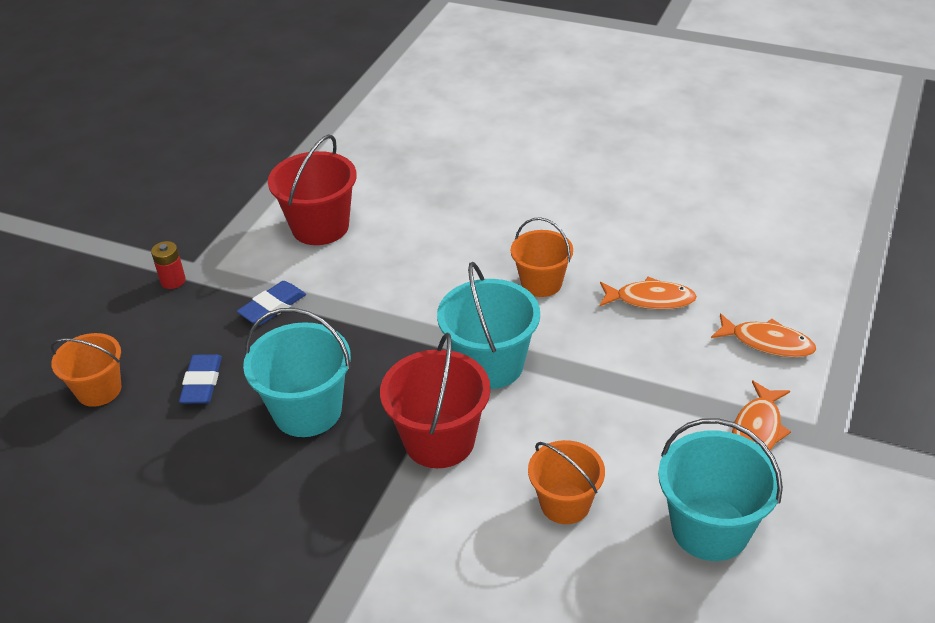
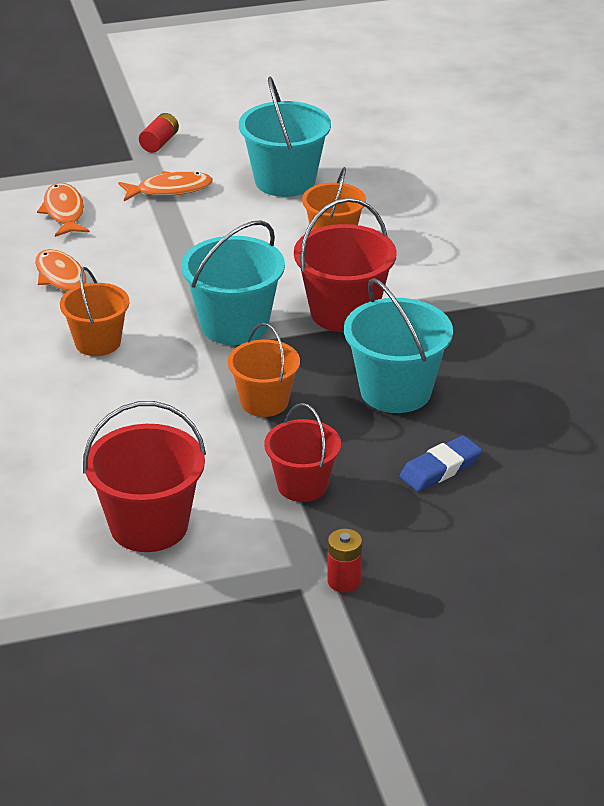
camera: 130 degrees left, 5 degrees down
orange bucket [51,333,122,407] -> orange bucket moved to [228,323,300,417]
blue eraser [237,281,306,325] -> red bucket [264,403,341,502]
none -> red battery [139,113,179,153]

